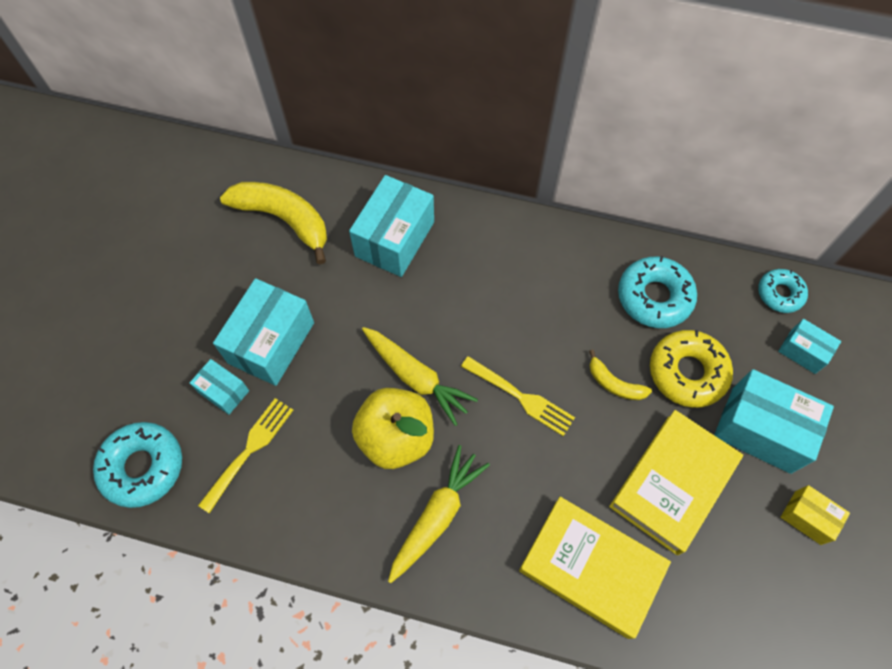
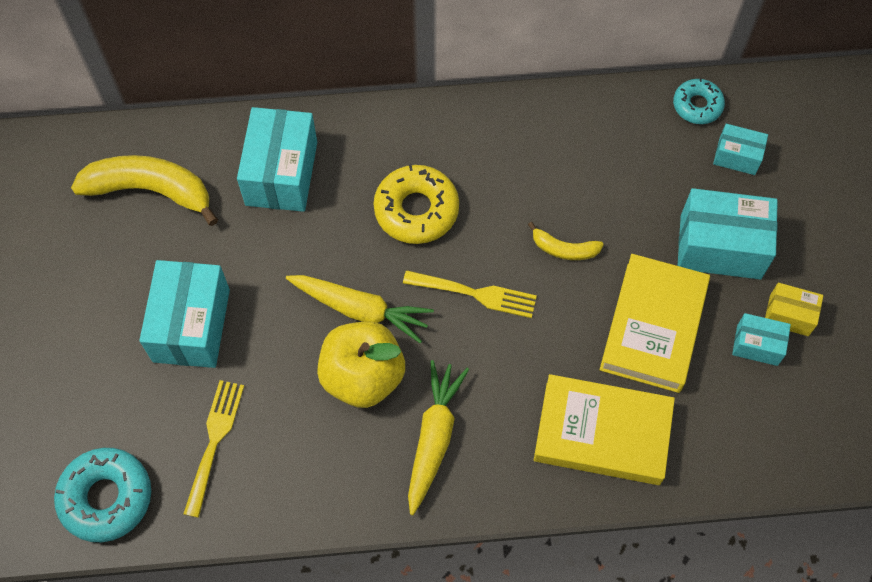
camera: 20 degrees left, 0 degrees up
turquoise box [190,359,249,415] -> turquoise box moved to [732,313,791,366]
turquoise donut [618,256,697,328] -> none
yellow donut [650,330,733,408] -> yellow donut moved to [374,164,459,244]

